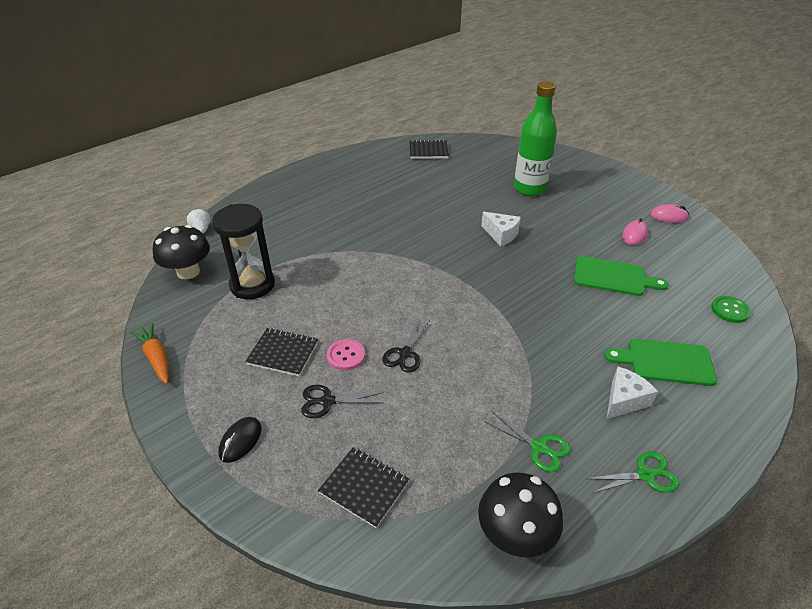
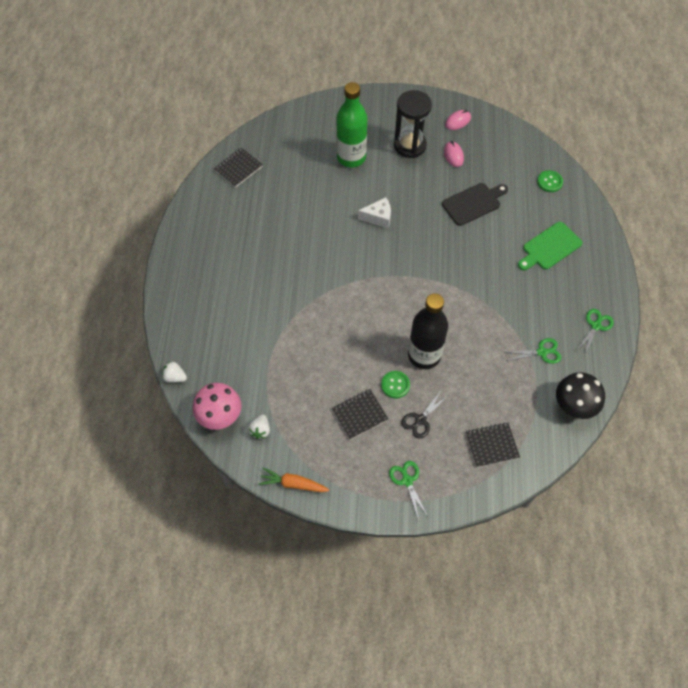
camera: 45 degrees left, 20 degrees up
black mushroom [153,225,210,279] -> pink mushroom [193,383,241,430]
black hourglass [212,204,275,299] -> black hourglass moved to [394,90,432,158]
black mouse [218,417,262,463] -> green scissors [389,461,427,520]
pink button [327,339,365,371] -> green button [381,371,410,398]
black scissors [382,318,430,373] -> black bottle [408,293,448,369]
green cutting board [574,256,669,296] -> black cutting board [442,183,508,226]
white cheese [607,367,658,419] -> none
none -> white strawberry [248,414,270,439]

